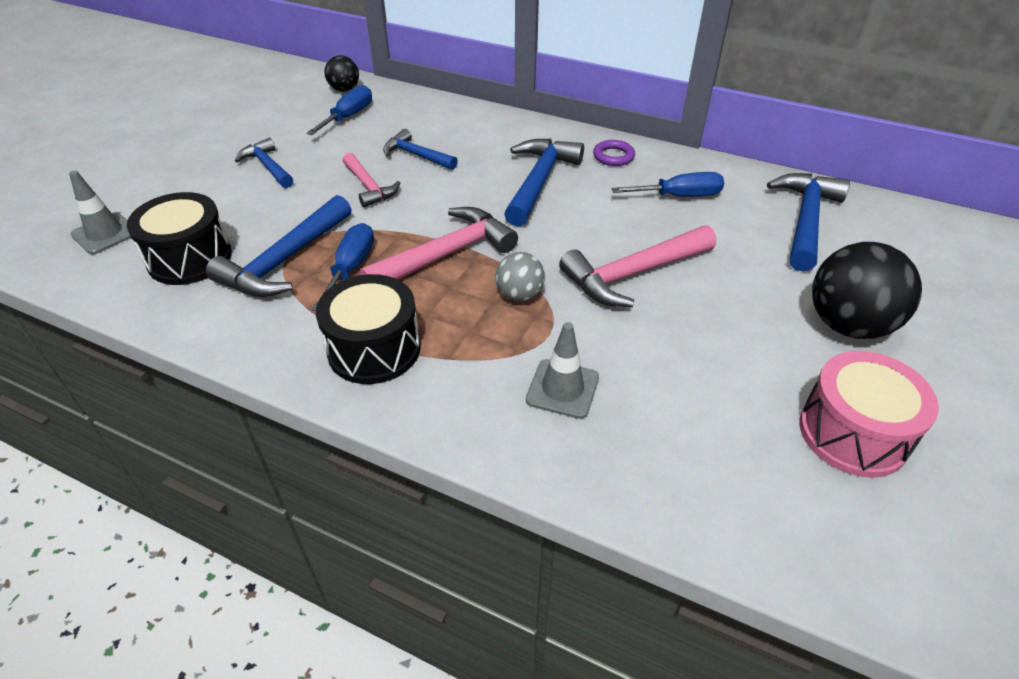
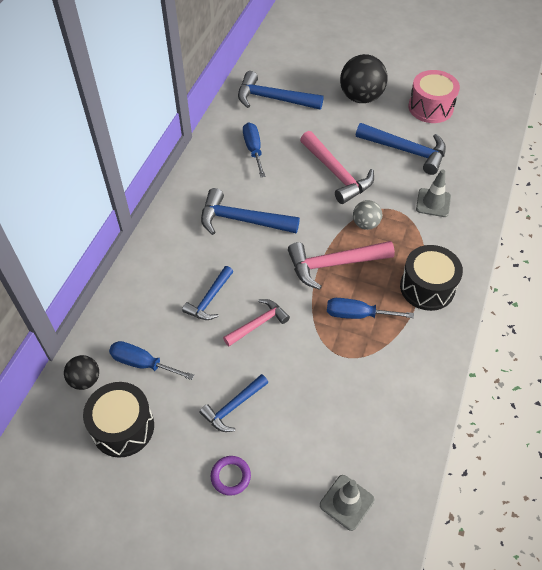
camera: 95 degrees left, 10 degrees up
black drum [127,192,232,285] -> black drum moved to [83,382,154,458]
blue hammer [206,195,352,297] -> blue hammer moved to [356,123,446,175]
pink hammer [360,207,518,280] -> pink hammer turned 60 degrees counterclockwise [288,241,395,290]
purple ring [593,140,635,166] -> purple ring moved to [211,456,251,496]

